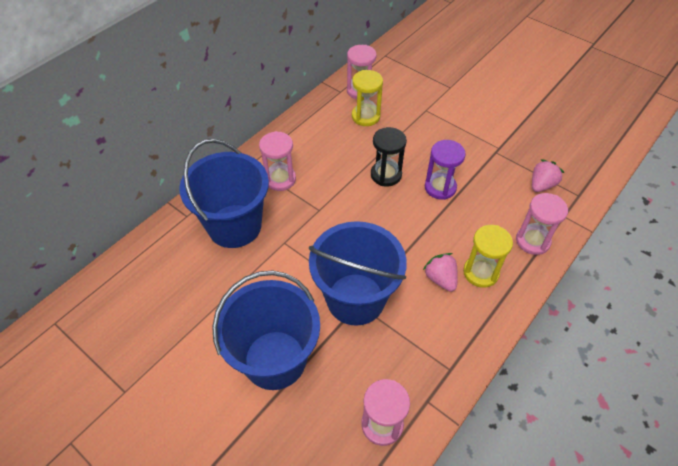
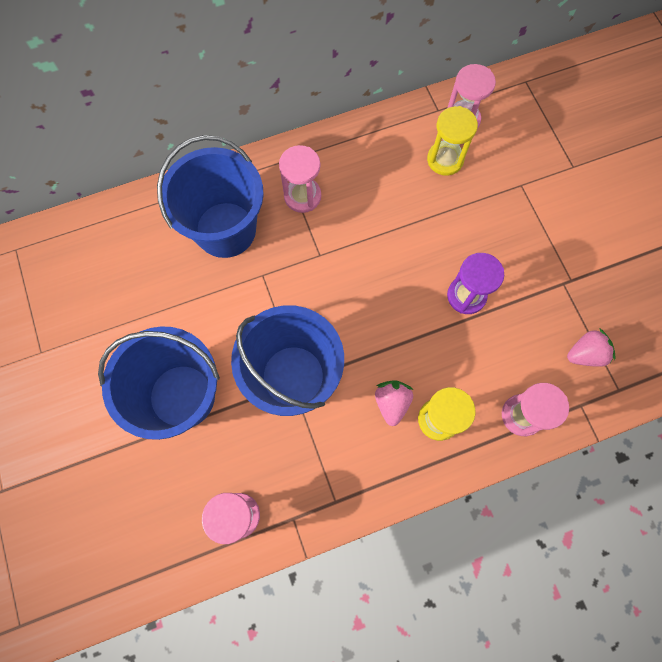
camera: 30 degrees right, 20 degrees up
black hourglass [371,127,407,186] -> none

